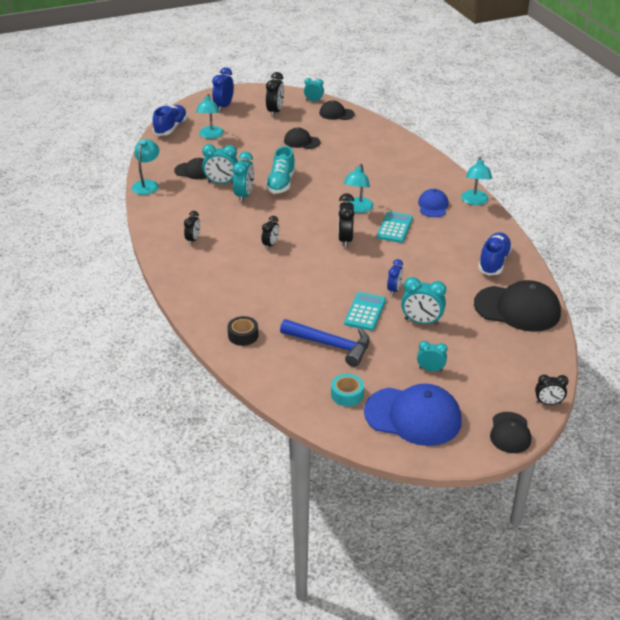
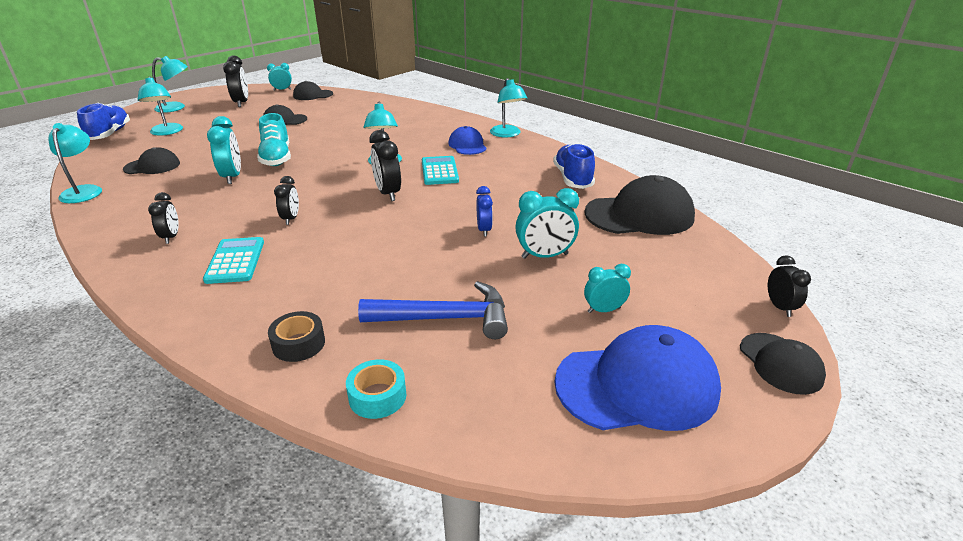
camera: 25 degrees left, 5 degrees down
turquoise clock [202,144,238,184] -> none
blue clock [212,67,234,112] -> turquoise lamp [152,56,188,113]
turquoise tape [331,374,364,406] -> turquoise tape moved to [346,359,406,419]
turquoise calculator [344,292,386,331] -> turquoise calculator moved to [203,237,264,284]
black clock [535,375,568,405] -> black clock turned 75 degrees counterclockwise [768,255,811,317]

